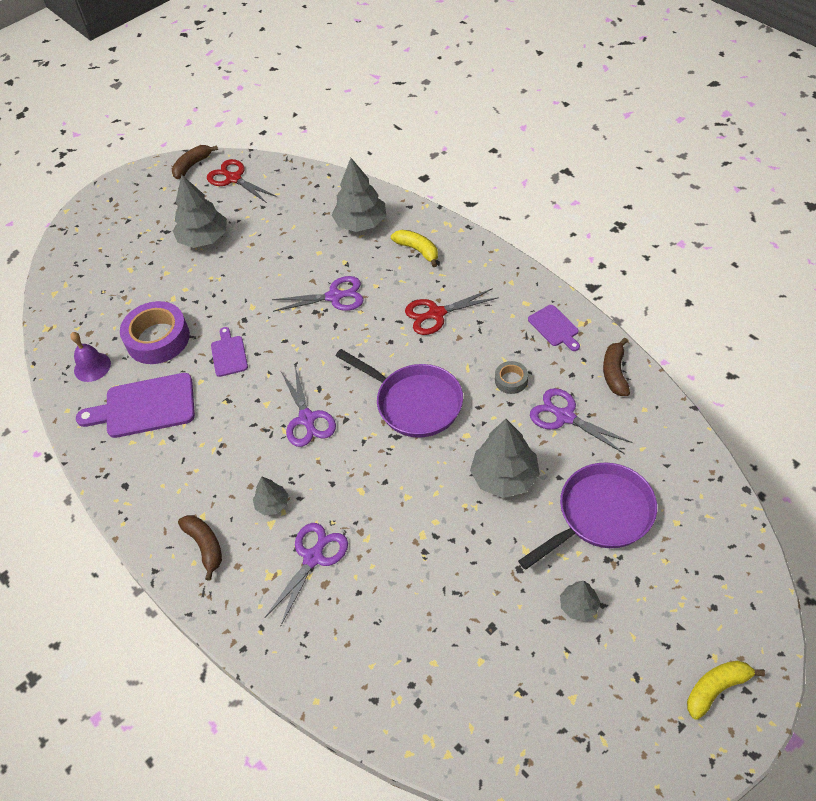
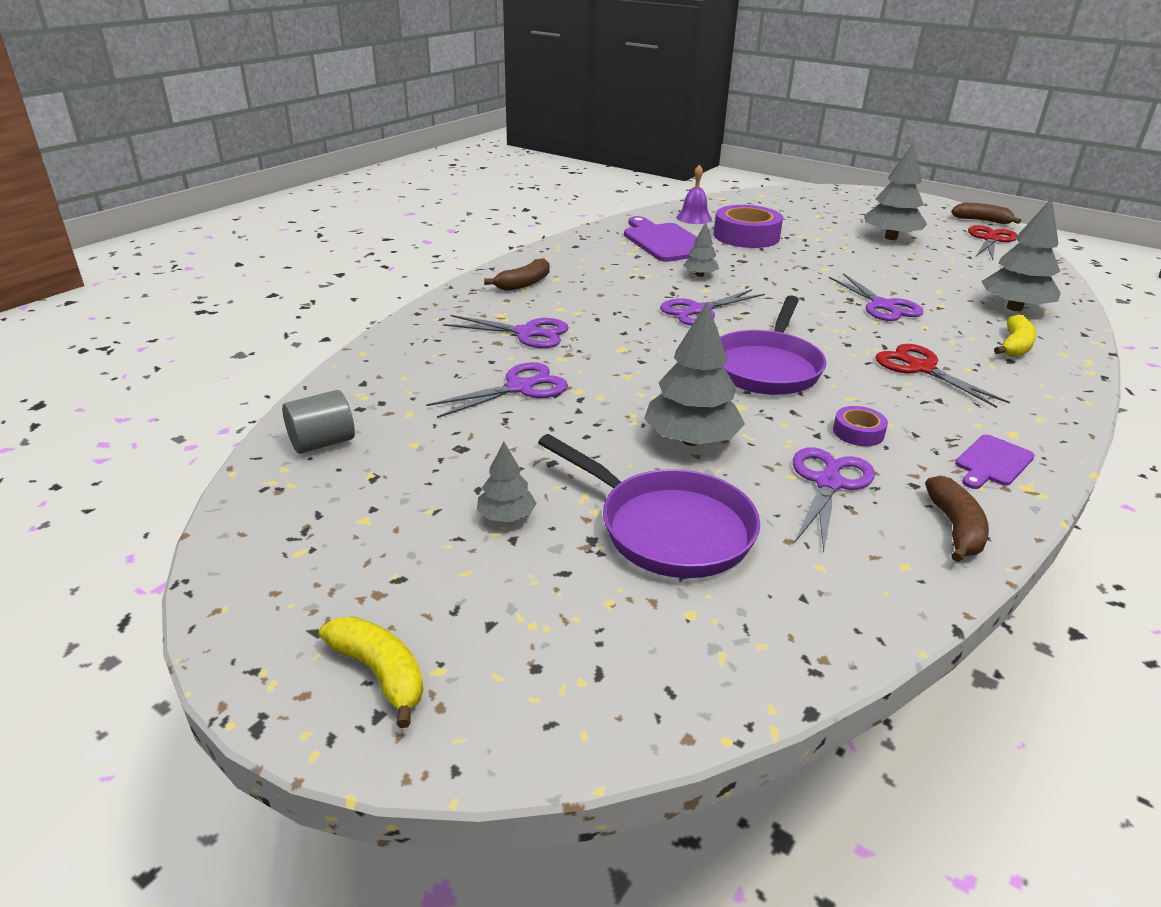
camera: 70 degrees right, 20 degrees down
purple cutting board [211,327,248,377] -> none
grey tree [253,477,288,515] -> grey tree moved to [683,222,719,277]
grey tape [495,361,528,394] -> purple tape [833,406,888,446]
brown banana [603,338,630,396] -> brown banana turned 105 degrees clockwise [925,476,989,562]
none -> grey cylinder [282,390,355,454]
none -> purple scissors [426,362,568,418]

